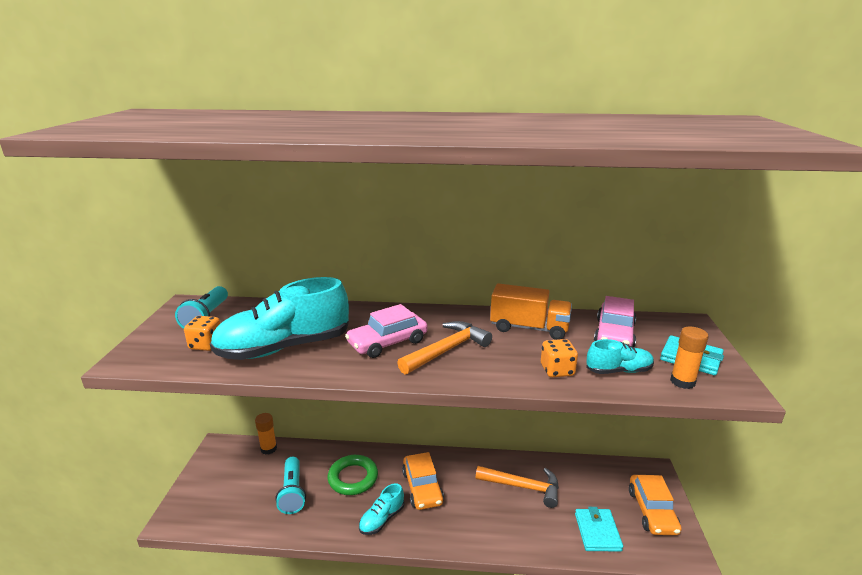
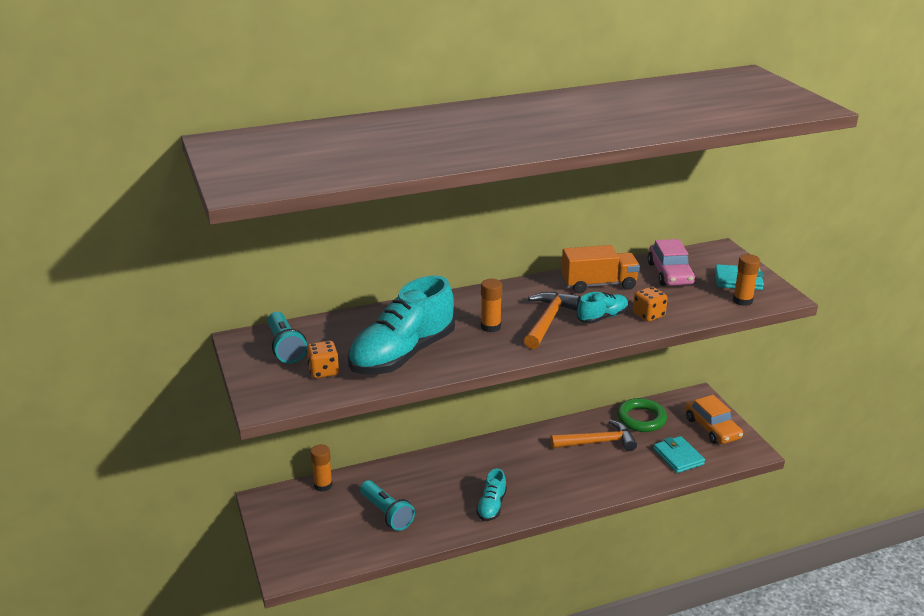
camera: 25 degrees left, 5 degrees up
green ring [328,455,378,495] -> green ring moved to [617,398,667,432]
pink car [345,304,428,358] -> orange glue stick [481,279,502,332]
orange car [402,452,444,510] -> none
turquoise shoe [586,339,654,374] -> turquoise shoe moved to [577,292,629,324]

